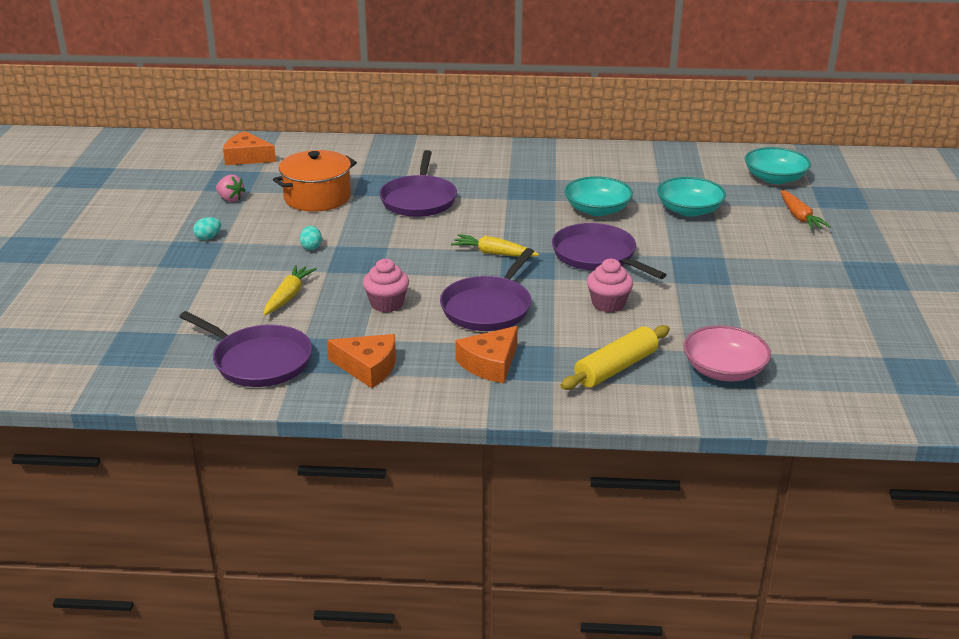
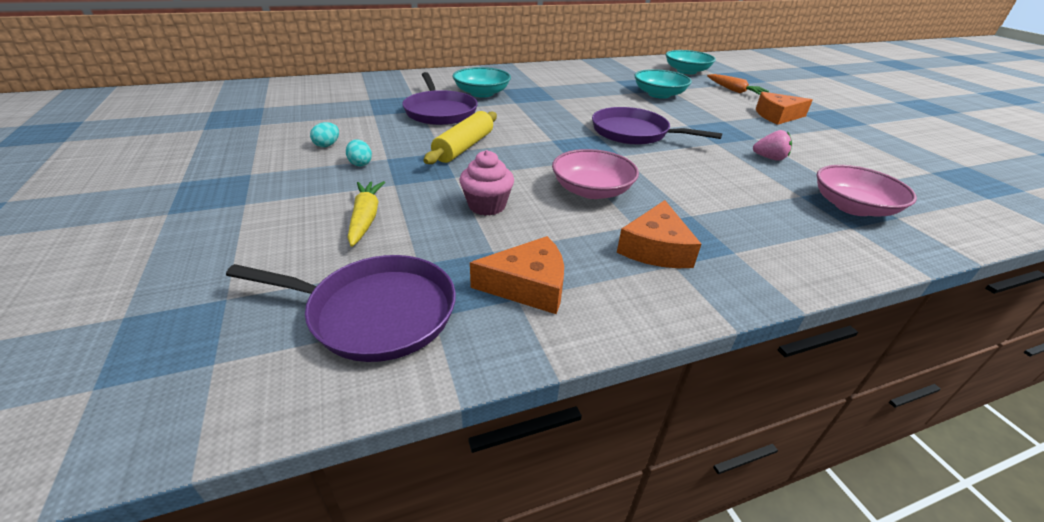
camera: 25 degrees left, 5 degrees up
turquoise egg [193,217,221,240] -> turquoise egg moved to [310,122,339,147]
pink strawberry [216,175,246,202] -> pink strawberry moved to [753,130,792,161]
orange cheese [223,131,276,165] -> orange cheese moved to [756,92,813,125]
orange pot [273,150,357,212] -> none
purple pan [440,248,534,331] -> pink bowl [552,149,639,199]
yellow carrot [451,234,539,257] -> none
yellow rolling pin [561,325,670,390] -> yellow rolling pin moved to [424,111,497,164]
turquoise bowl [564,176,633,216] -> turquoise bowl moved to [452,67,511,98]
pink cupcake [587,259,633,313] -> none

